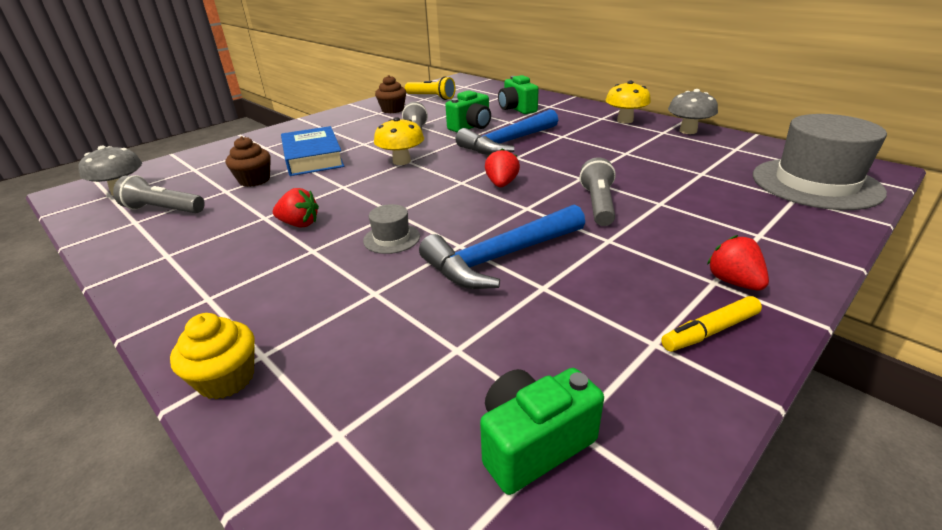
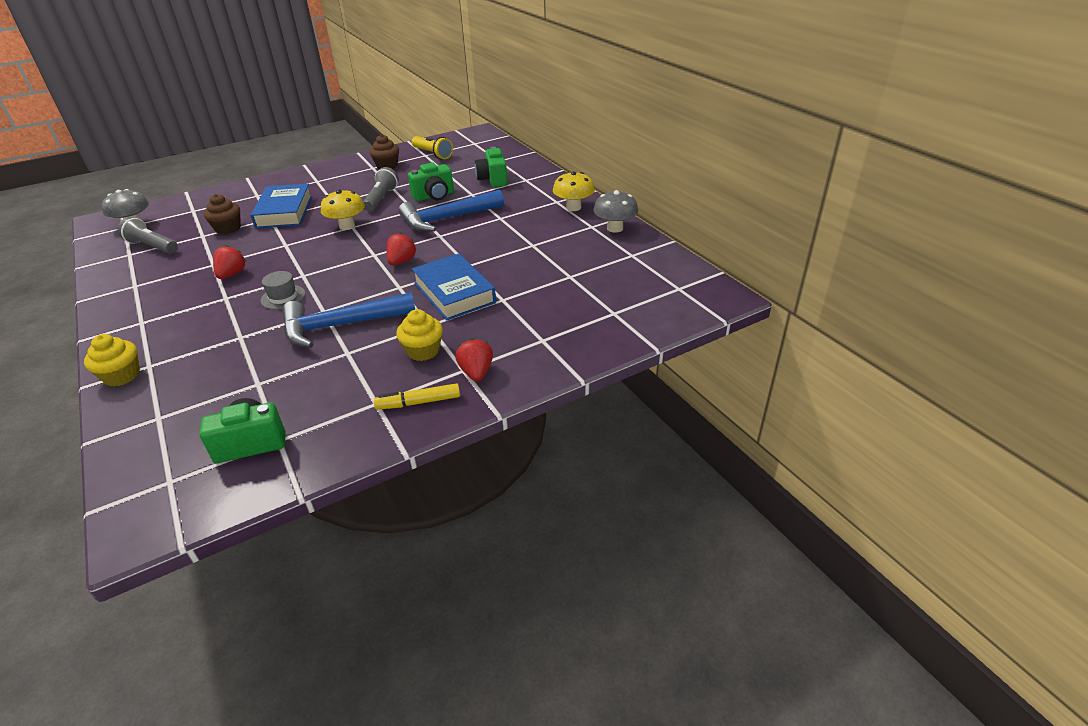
camera: 15 degrees right, 5 degrees up
red strawberry [273,188,319,227] -> red strawberry turned 105 degrees counterclockwise [213,245,246,279]
grey flashlight [579,157,616,226] -> blue book [412,254,496,320]
grey hat [753,114,887,210] -> none
none -> yellow cupcake [396,309,443,361]

